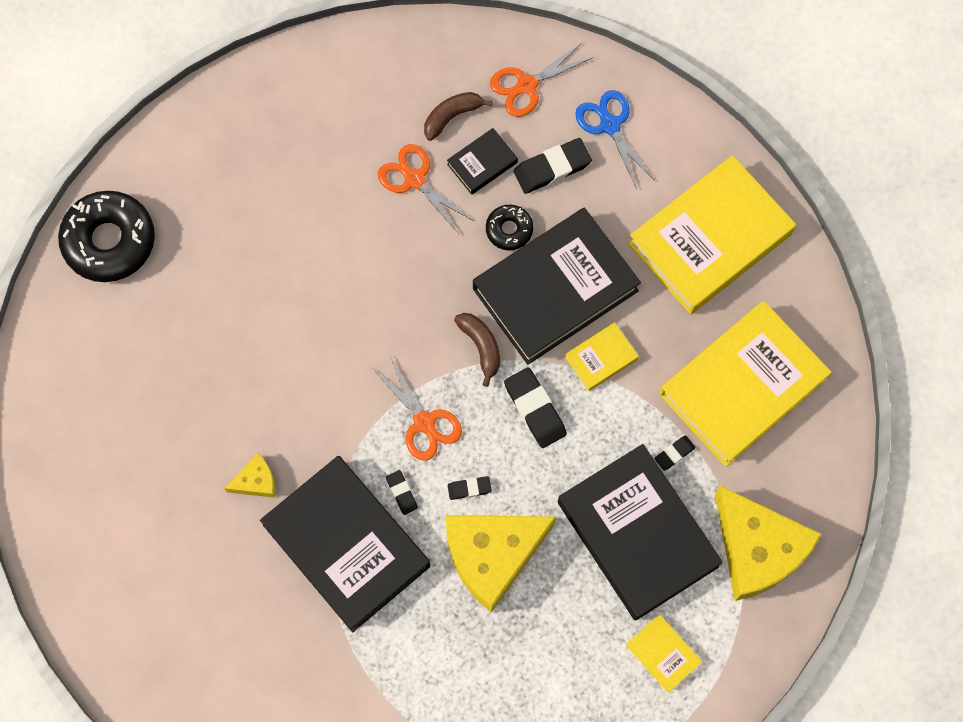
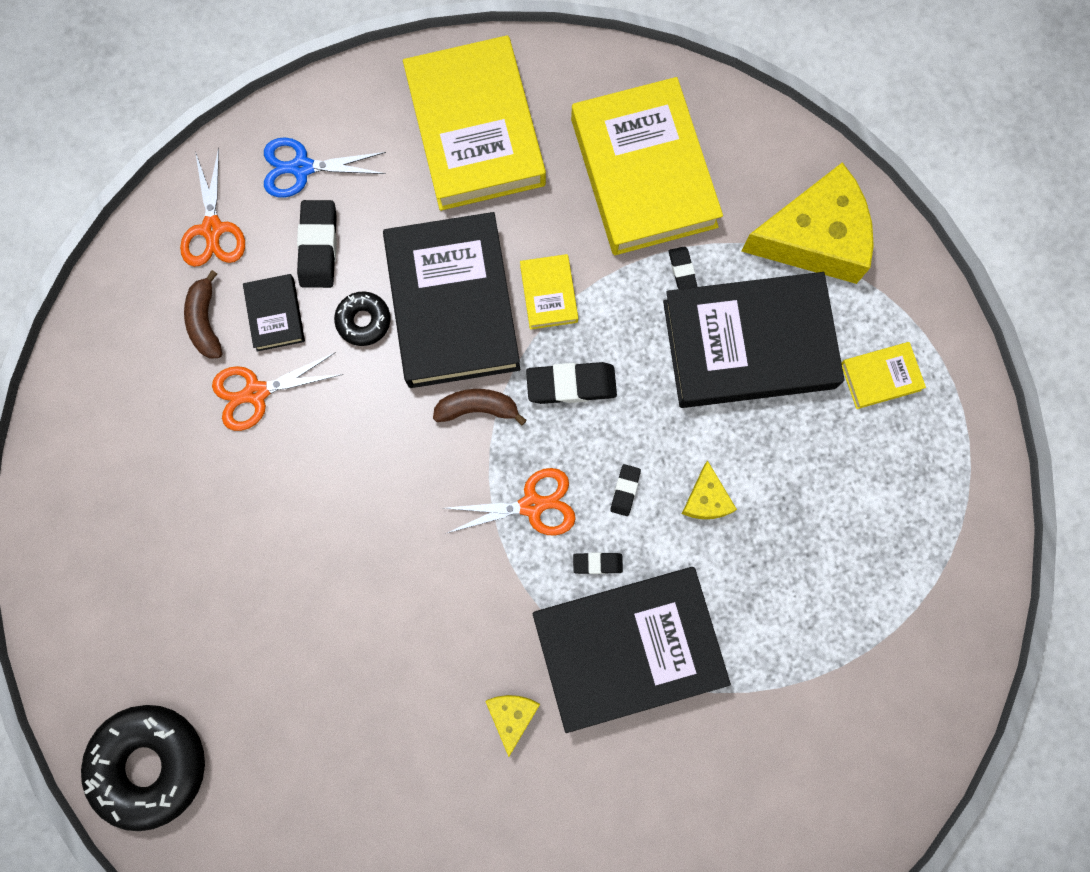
camera: 65 degrees left, 5 degrees up
yellow cheese [445,515,556,613] -> yellow cheese [682,461,737,519], size x0.45

